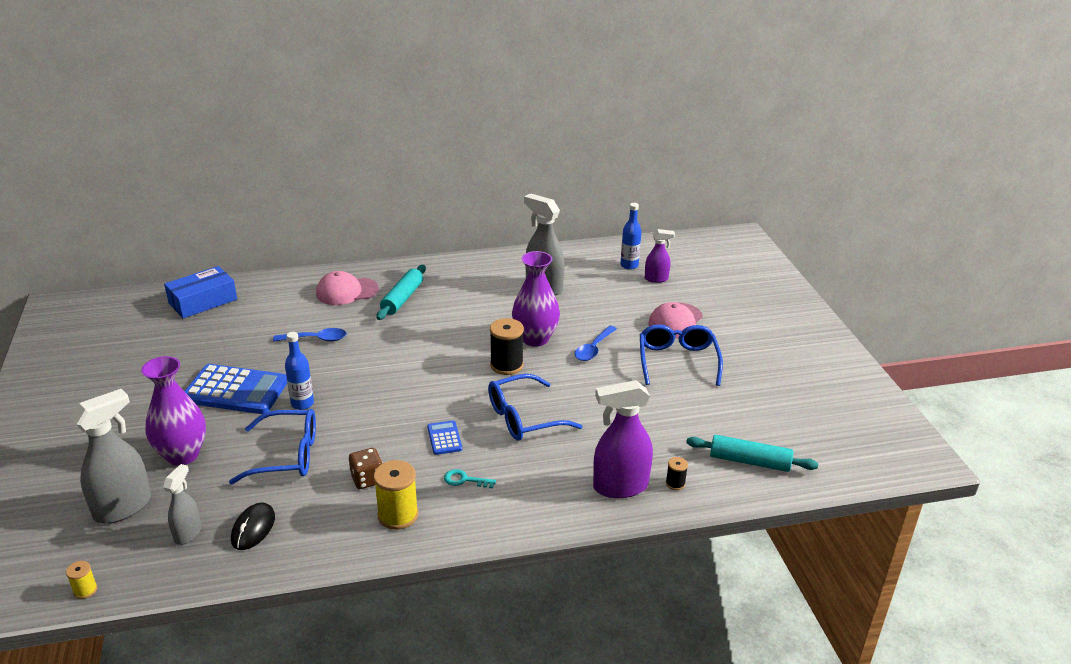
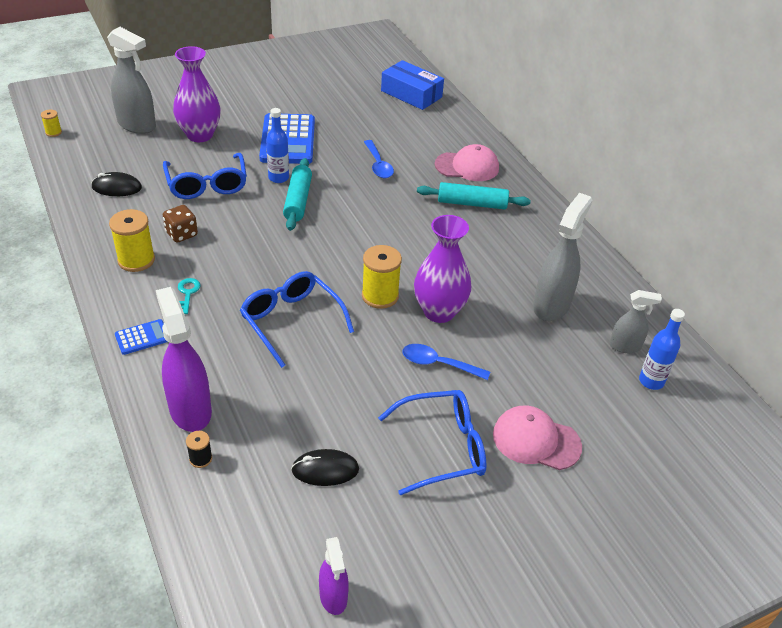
camera: 75 degrees right, 10 degrees up
grey spray bottle [163,464,201,545] -> grey spray bottle moved to [609,290,662,353]
pink cap [316,271,379,305] -> pink cap turned 120 degrees clockwise [435,144,499,181]
blue calculator [427,420,462,455] -> blue calculator moved to [115,319,167,355]
black spool [490,318,524,375] -> yellow spool [362,245,402,309]
purple spray bottle [645,229,675,283] -> purple spray bottle moved to [319,537,349,615]
turquoise rolling pin [686,435,818,472] -> turquoise rolling pin moved to [283,158,312,231]
none -> black mouse [291,449,359,486]

